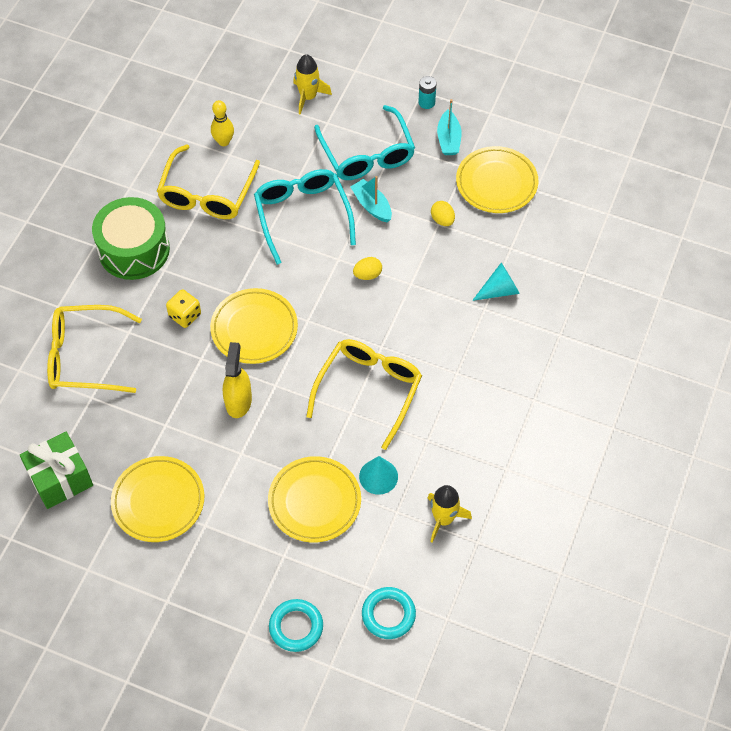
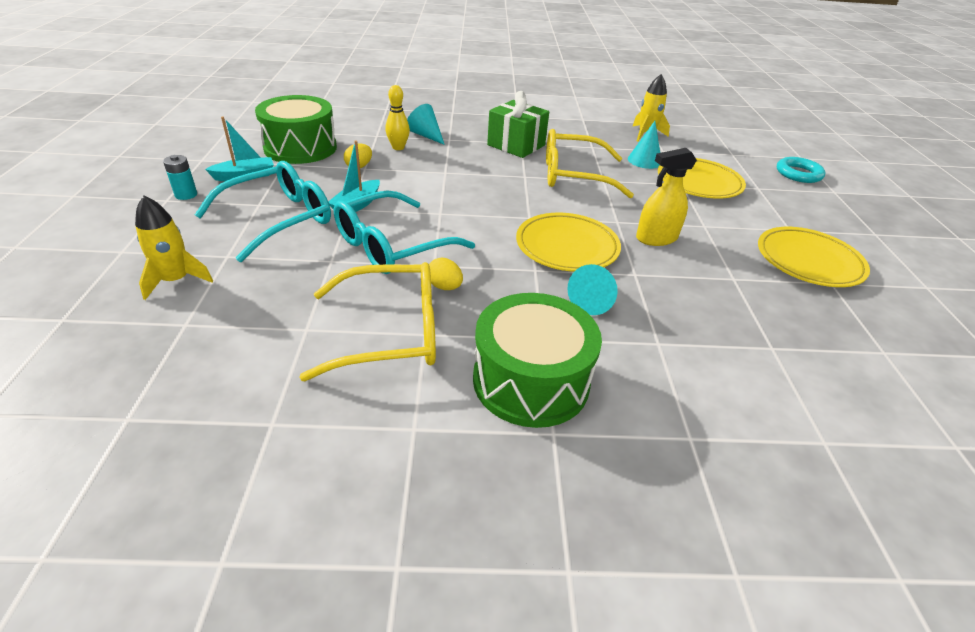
camera: 115 degrees left, 20 degrees down
green gift [20,432,93,509] -> green gift moved to [487,91,549,158]
yellow glasses [47,305,142,393] -> none
yellow dice [166,289,201,328] -> turquoise cone [567,264,618,315]
yellow bowling pin [211,100,234,146] -> yellow bowling pin moved to [385,85,410,150]
yellow egg [353,257,382,280] -> yellow egg moved to [429,258,463,290]
turquoise ring [362,587,416,639] -> none
yellow plate [456,146,538,213] -> green drum [255,95,337,164]

